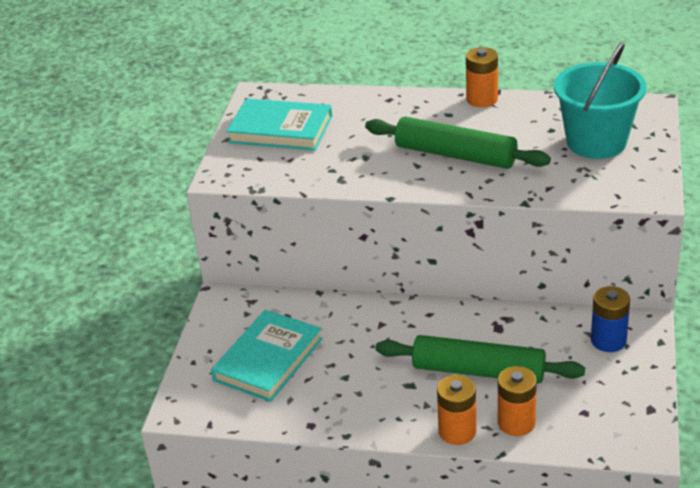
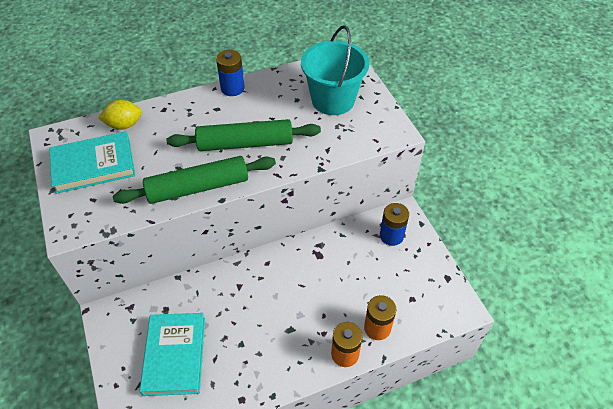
camera: 35 degrees left, 15 degrees up
green rolling pin [376,335,585,383] -> green rolling pin moved to [113,156,276,204]
orange battery [466,47,498,107] -> blue battery [216,50,245,96]
none -> yellow lemon [98,100,142,130]

